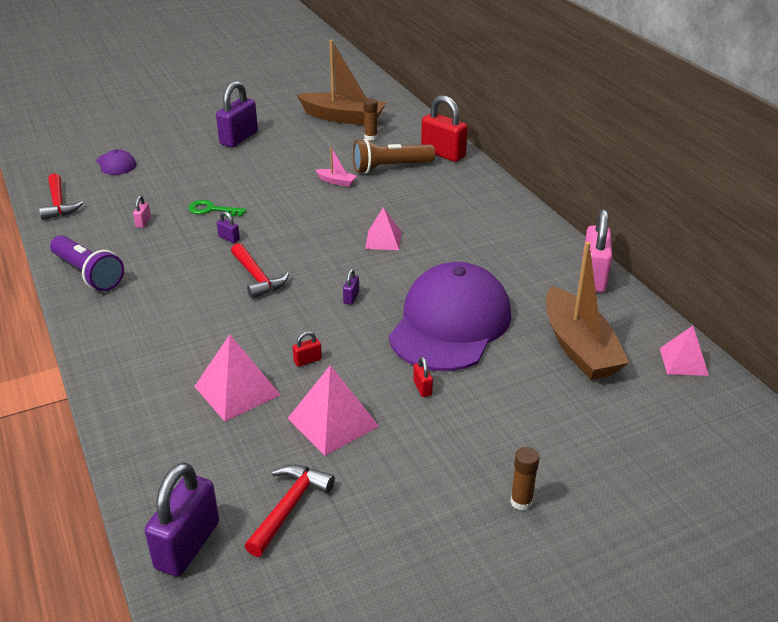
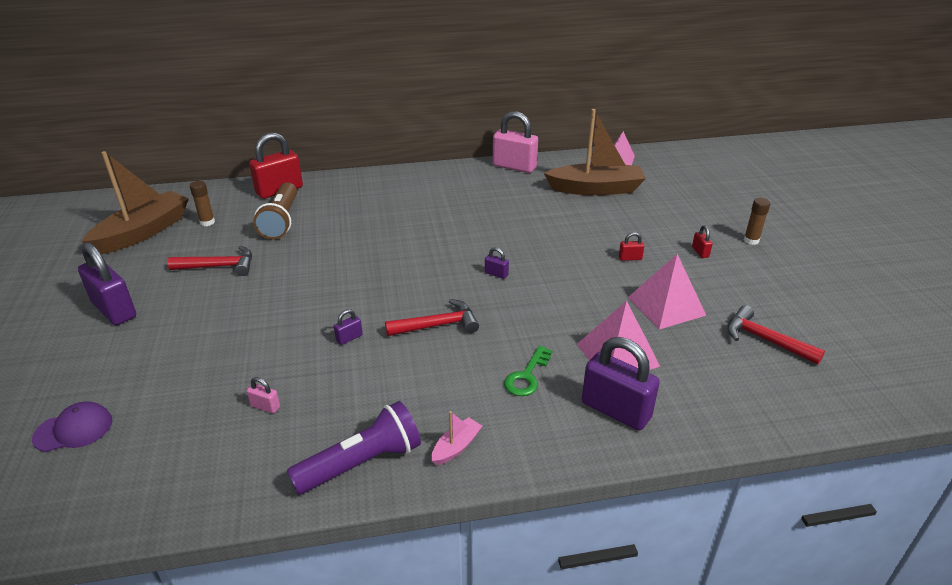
camera: 75 degrees left, 0 degrees up
red hammer [39,173,83,220] -> red hammer moved to [168,246,252,276]
purple padlock [144,462,219,577] -> purple padlock moved to [582,337,660,430]
green key [188,200,246,217] -> green key moved to [504,345,552,396]
red padlock [293,331,322,367] -> red padlock moved to [692,226,713,258]
pink boat [316,147,357,187] -> pink boat moved to [431,411,482,465]
pink pyramid [365,207,402,250] -> none
purple cap [389,262,511,371] -> none

